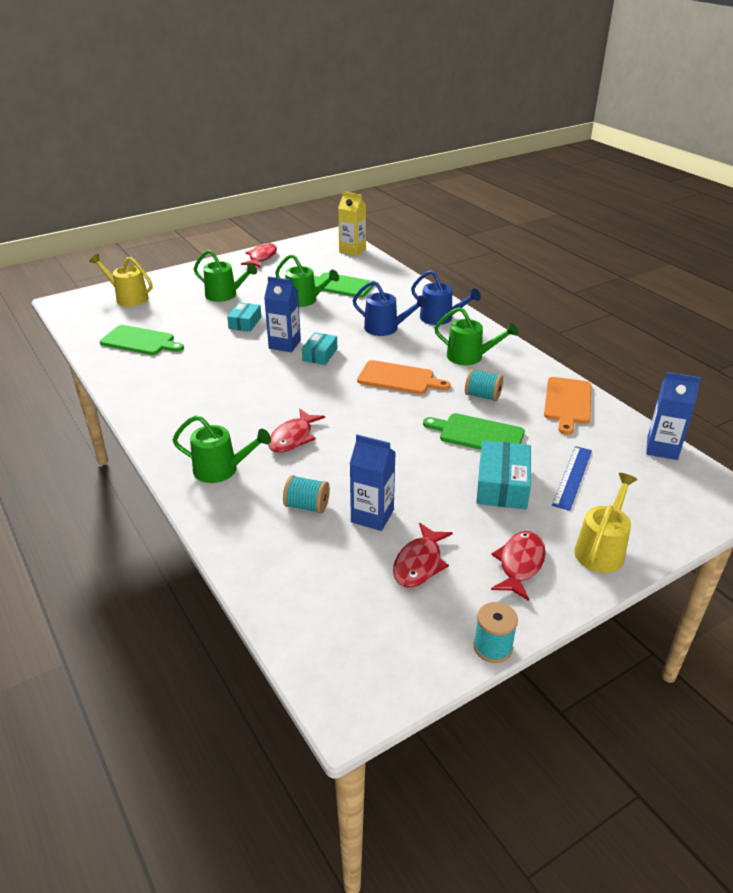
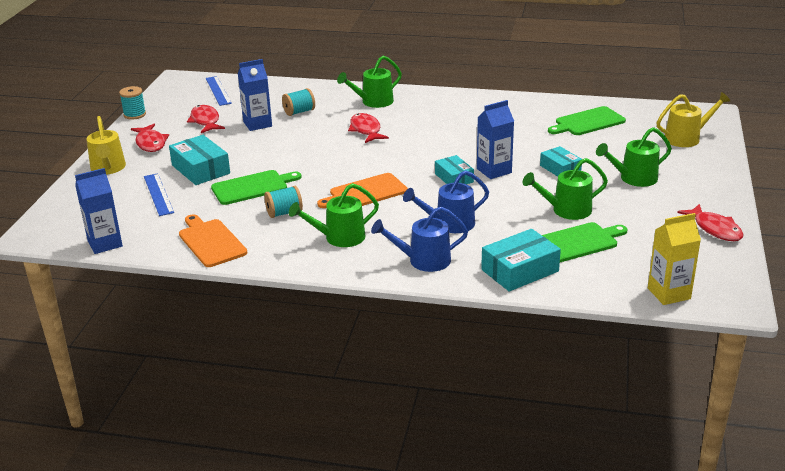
camera: 135 degrees right, 5 degrees down
none -> blue ruler [206,76,232,106]
none -> turquoise box [481,229,561,292]

